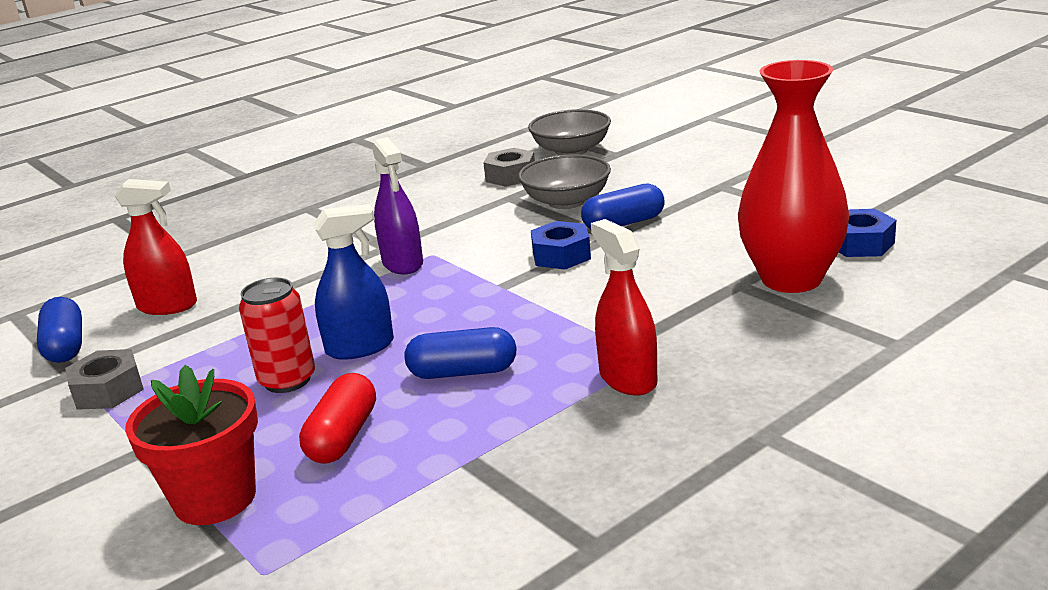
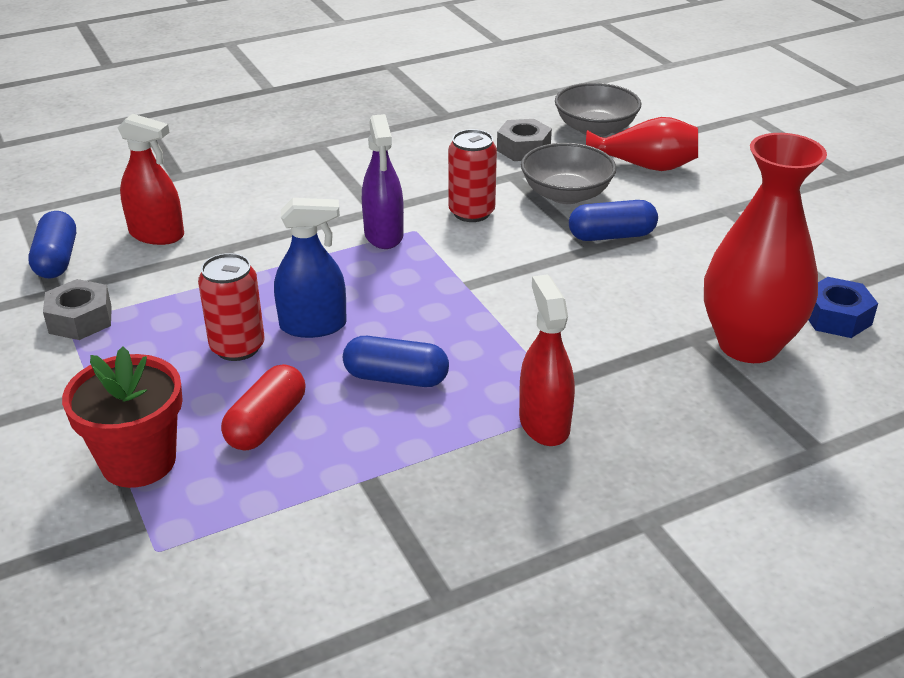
camera: 10 degrees right, 10 degrees up
blue nut [531,221,591,270] -> none
none -> red can [448,129,497,222]
none -> red vase [586,117,698,171]

